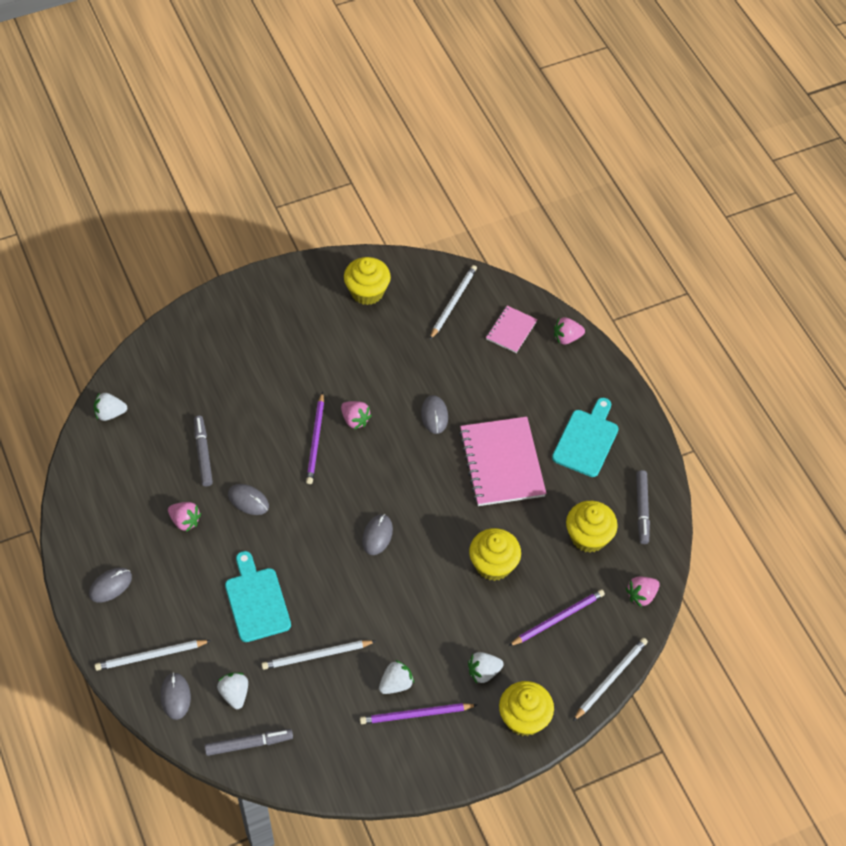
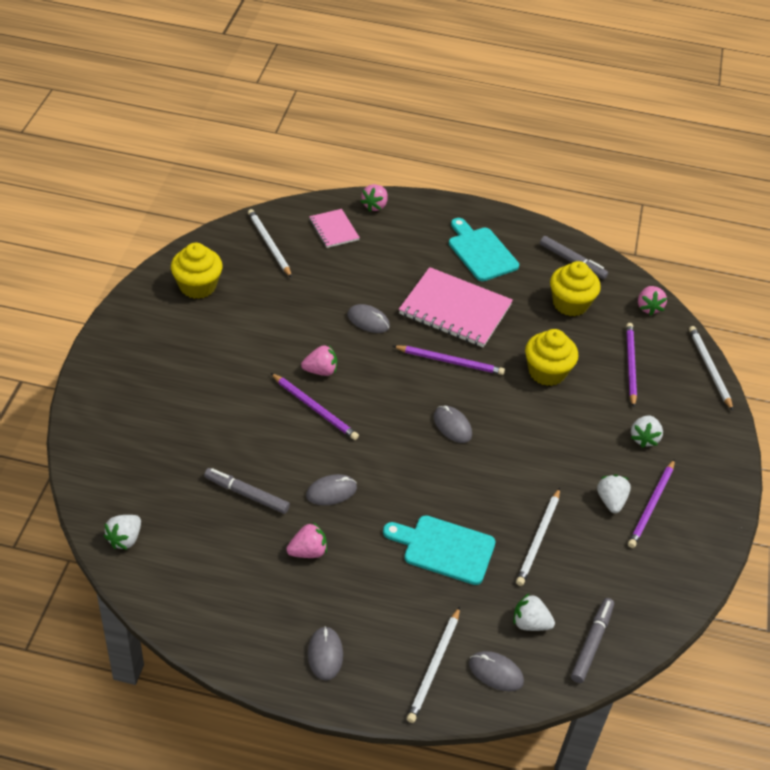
camera: 55 degrees left, 10 degrees down
yellow cupcake [499,681,554,736] -> none
none -> purple pencil [393,345,505,375]

